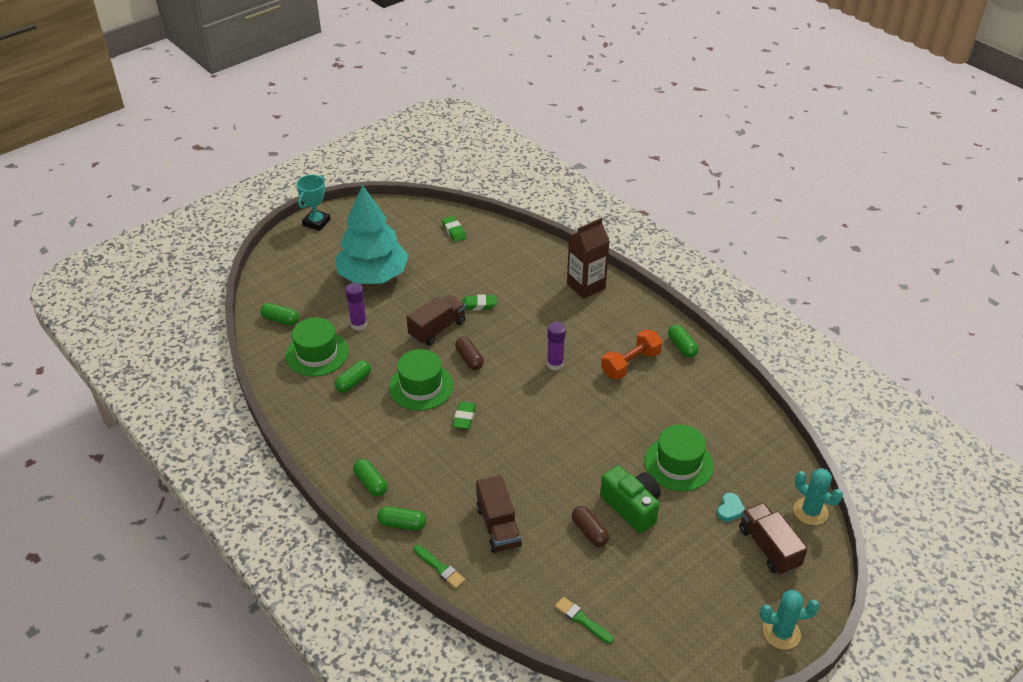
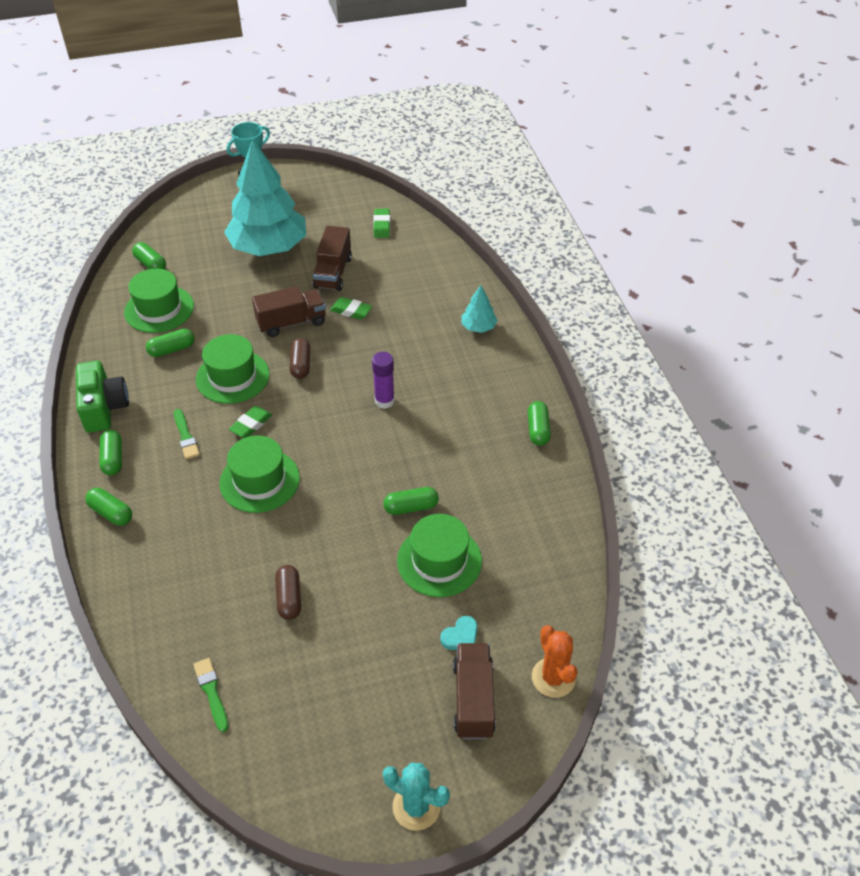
camera: 25 degrees right, 5 degrees up
purple glue stick [345,283,367,330] -> none
green brush [413,545,465,589] -> green brush moved to [174,409,200,459]
brown truck [476,475,522,553] -> brown truck moved to [313,226,352,291]
brown carton [567,218,609,299] -> turquoise tree [461,285,498,333]
green camera [600,466,661,533] -> green camera moved to [76,361,129,433]
orange dumbbell [601,329,663,380] -> none
turquoise cactus [794,468,843,525] -> orange cactus [532,625,577,698]
none -> green hat [219,436,300,513]
none -> green capsule [383,487,439,515]

